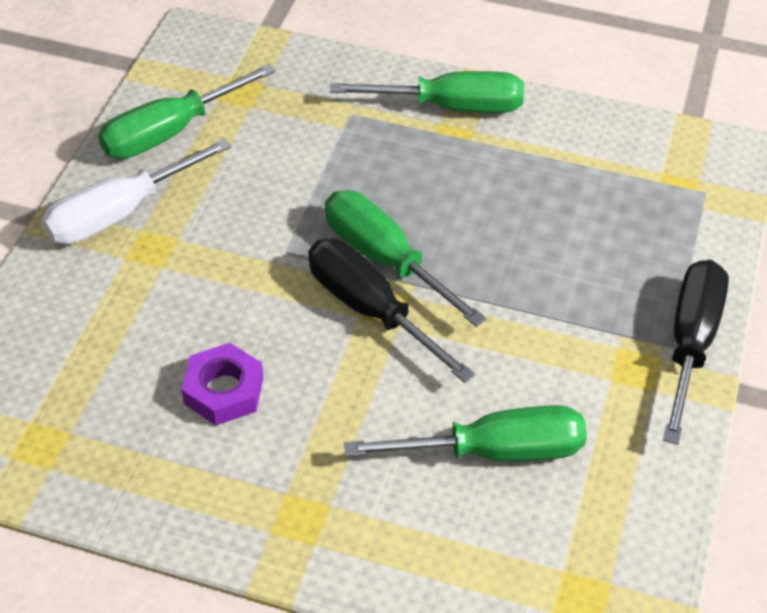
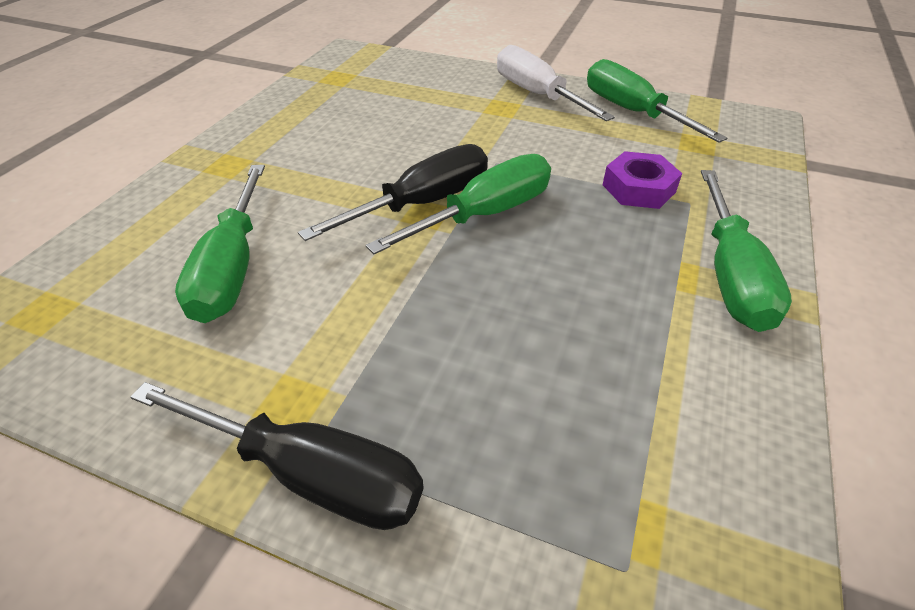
camera: 95 degrees right, 5 degrees down
purple nut [181,343,263,425] -> purple nut moved to [603,151,682,209]

